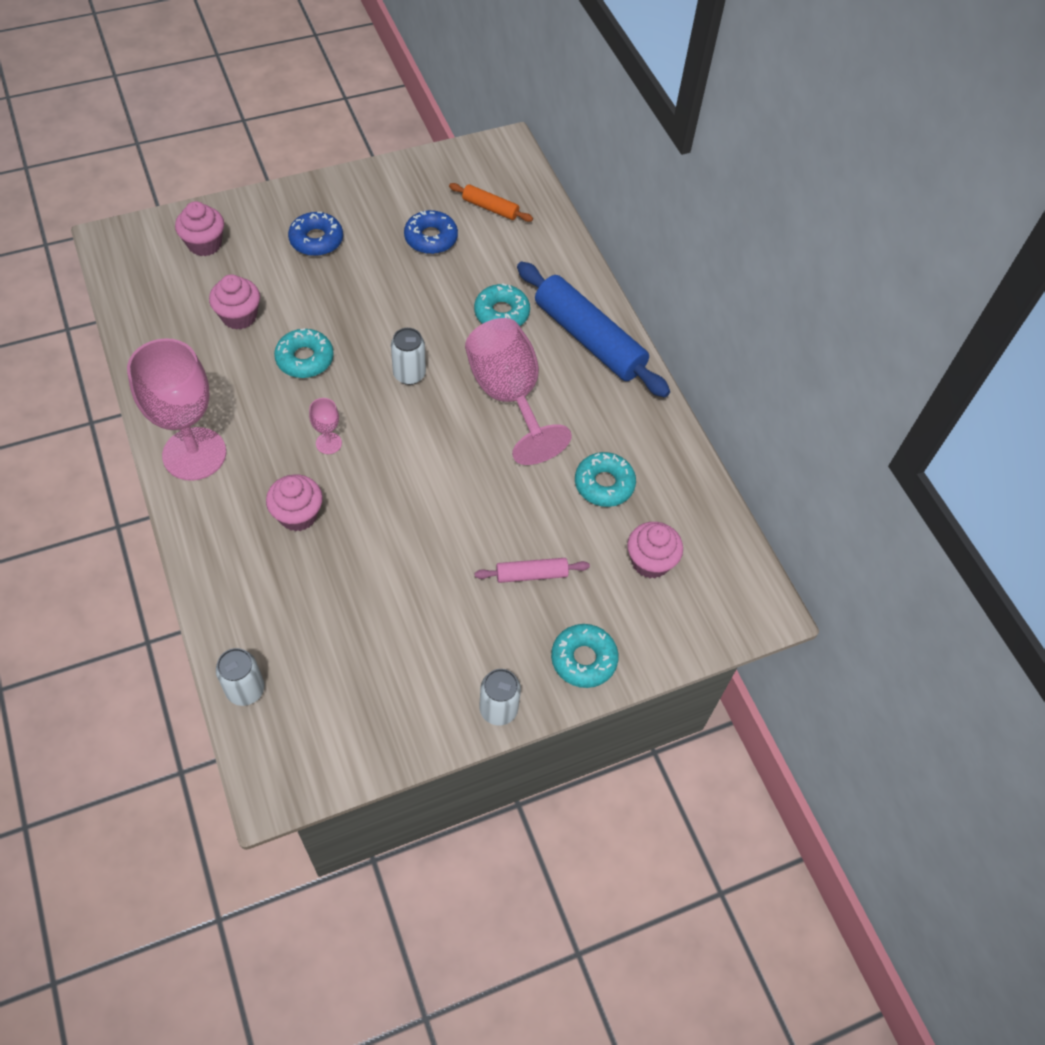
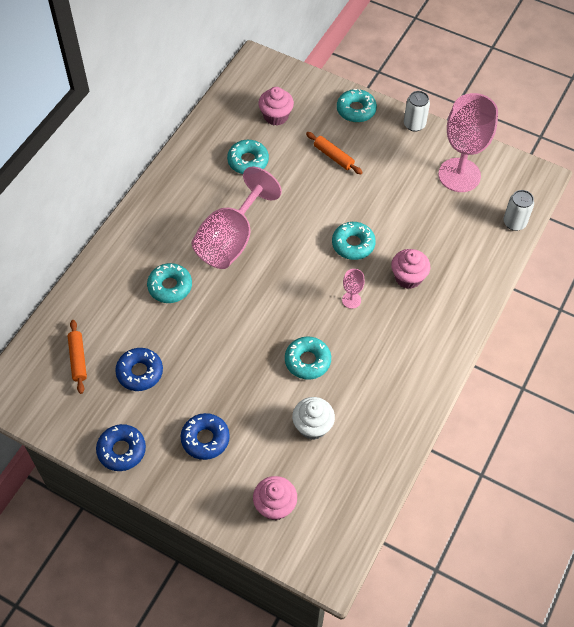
camera: 125 degrees left, 0 degrees up
pink goblet [127,338,226,481] -> pink goblet moved to [438,93,498,192]
pink cupcake [209,274,260,330] -> white cupcake [292,397,335,440]
white can [391,328,426,385] -> none
pink rolling pin [474,558,590,583] -> orange rolling pin [306,132,363,174]
blue rolling pin [517,262,670,398] -> none
none -> blue donut [96,424,146,471]
none -> turquoise donut [332,222,376,260]

